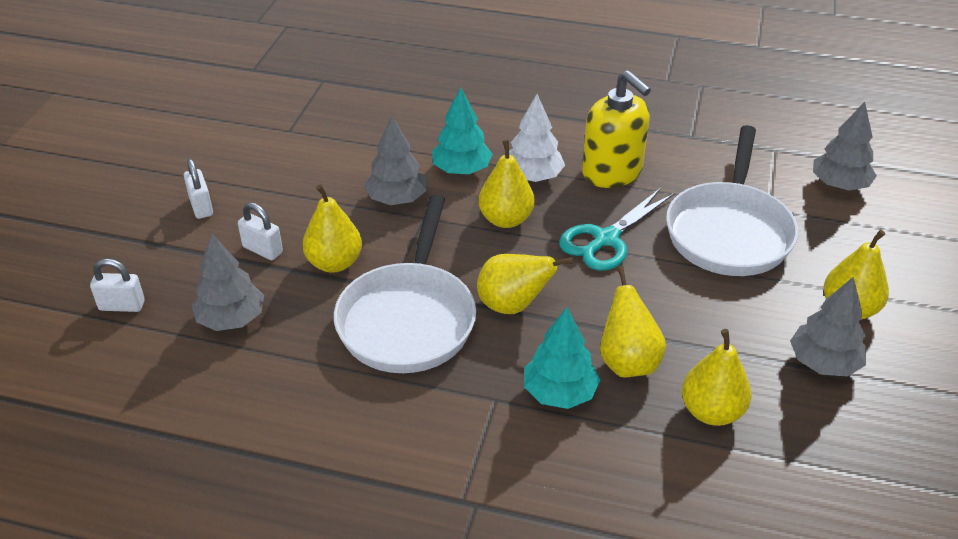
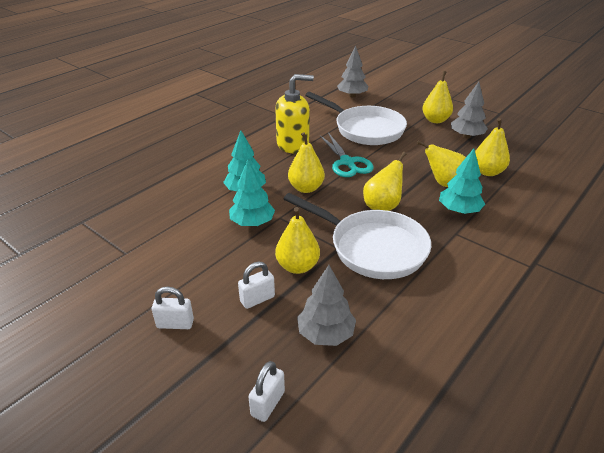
camera: 65 degrees left, 5 degrees down
grey tree [364,115,427,205] -> turquoise tree [229,160,275,226]
white tree [509,94,565,182] -> none

